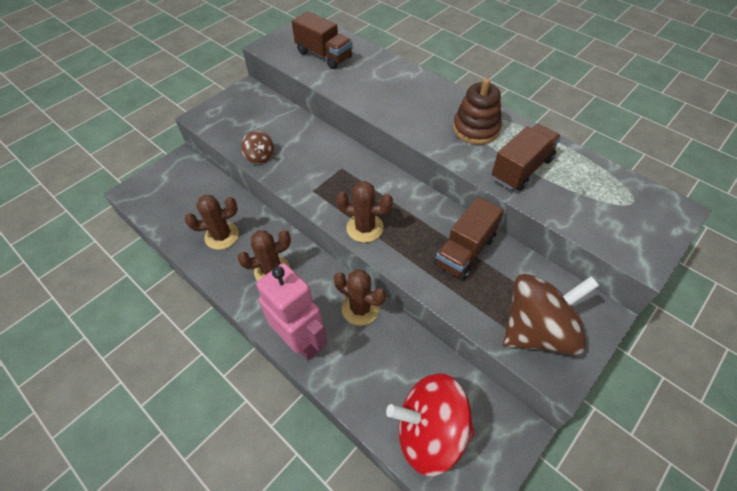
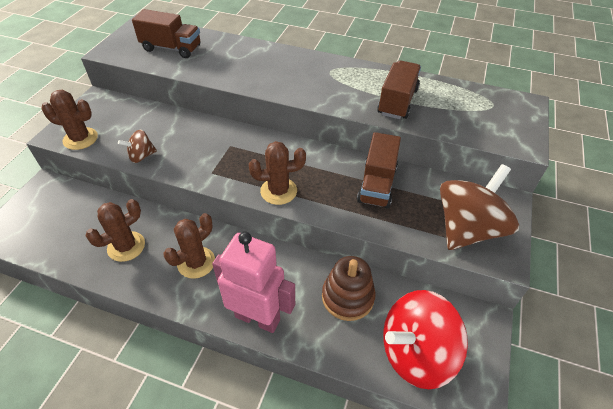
camera: 25 degrees left, 5 degrees down
brown spinning top [241,131,274,164] -> brown spinning top turned 120 degrees clockwise [118,130,157,163]
brown cactus [334,269,386,326] -> brown cactus moved to [41,90,98,150]
brown stacking toy [453,78,502,144] -> brown stacking toy moved to [322,256,376,321]

